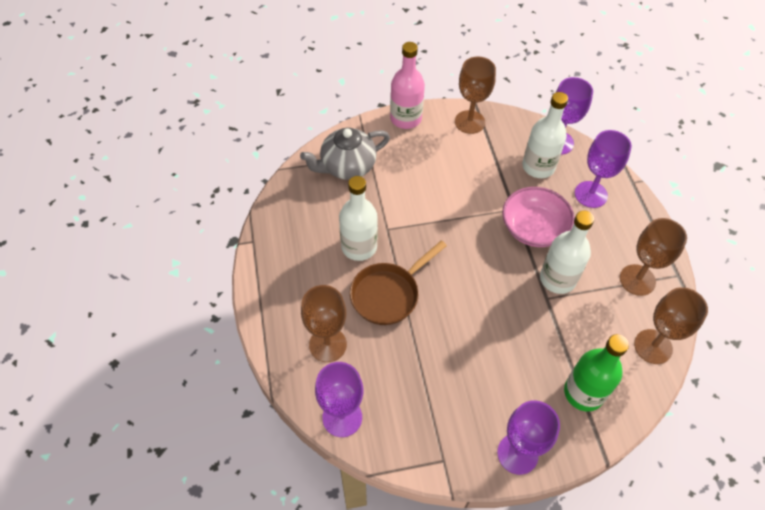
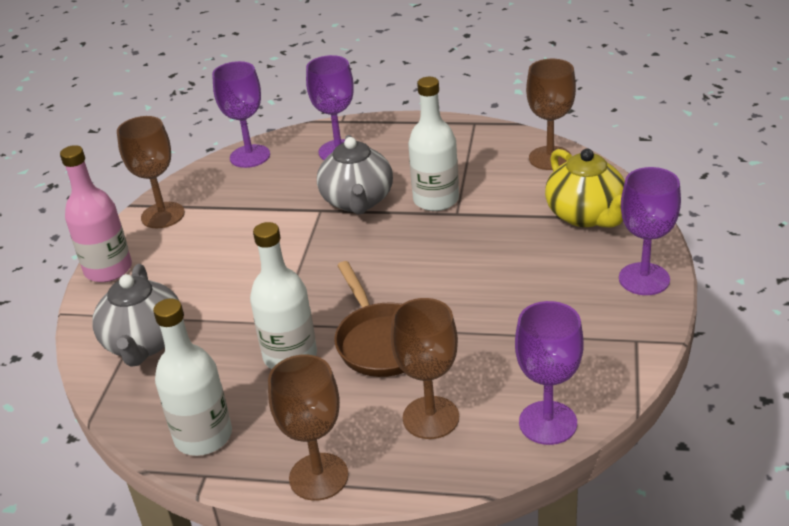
camera: 65 degrees left, 20 degrees down
pink bowl [502,187,575,247] -> grey teapot [317,135,393,215]
white bottle [522,92,568,178] -> white bottle moved to [153,298,232,456]
green bottle [564,334,629,411] -> yellow teapot [545,149,625,228]
brown goblet [620,218,687,296] -> brown goblet moved to [268,354,349,501]

